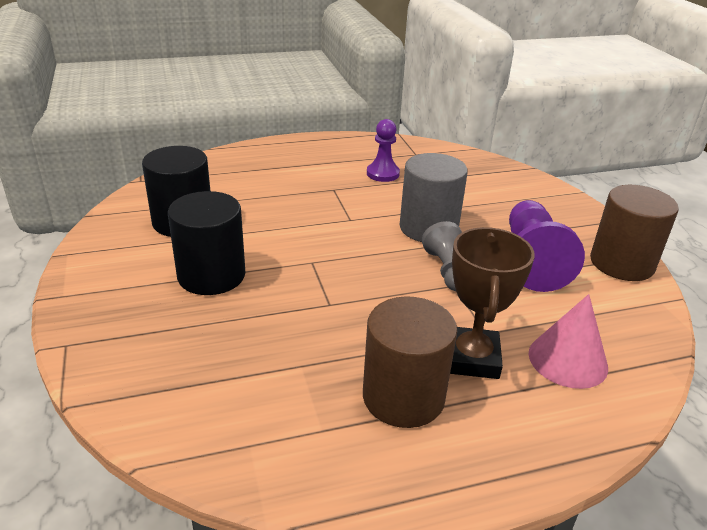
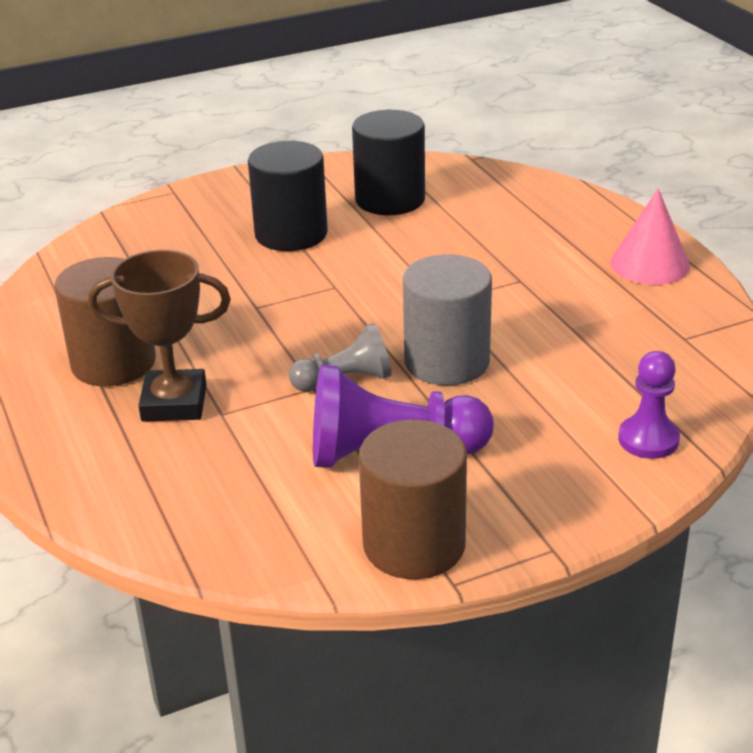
camera: 85 degrees right, 0 degrees up
purple pawn [367,119,400,182] -> purple pawn moved to [618,351,680,459]
pink cone [529,294,608,389] -> pink cone moved to [611,188,690,285]

